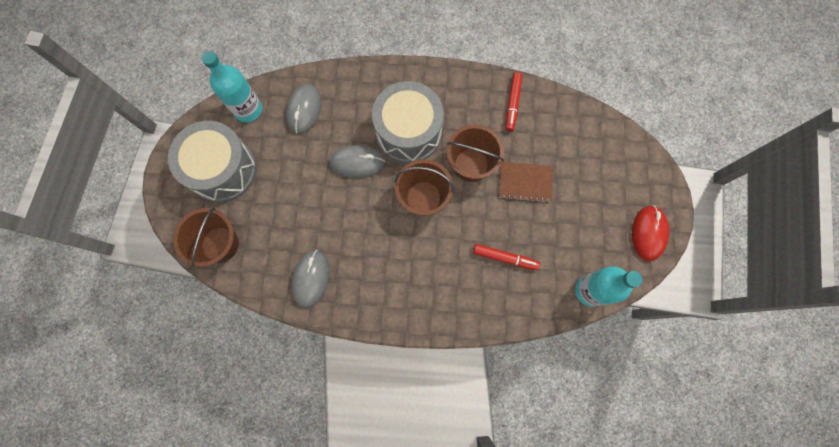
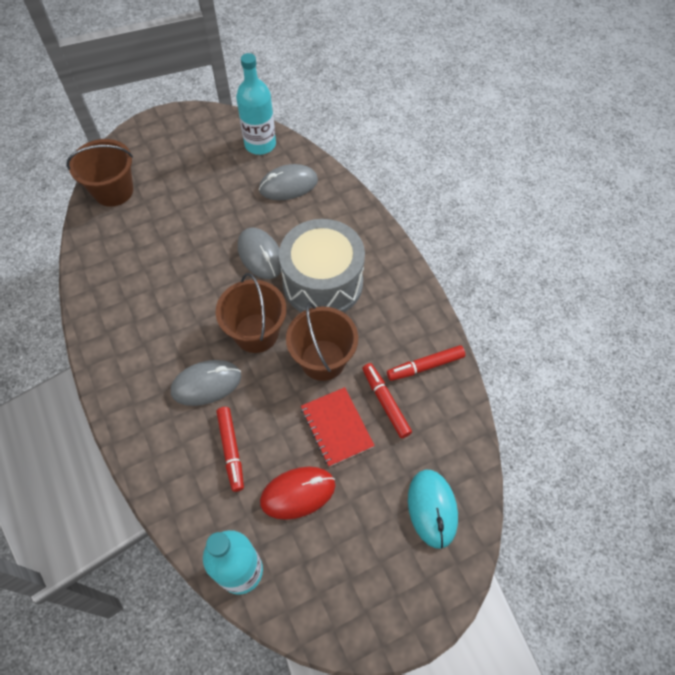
camera: 60 degrees right, 15 degrees down
grey drum [168,121,257,202] -> none
grey mouse [292,250,329,308] -> grey mouse moved to [171,360,241,406]
brown notebook [499,162,553,203] -> red notebook [301,387,375,467]
red mouse [632,205,669,261] -> red mouse moved to [260,467,335,520]
none -> red marker [362,363,412,438]
none -> turquoise mouse [408,470,458,549]

